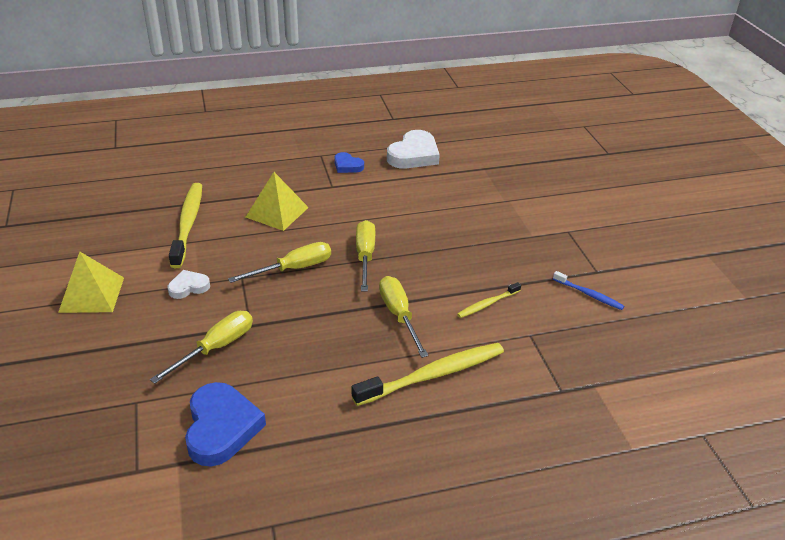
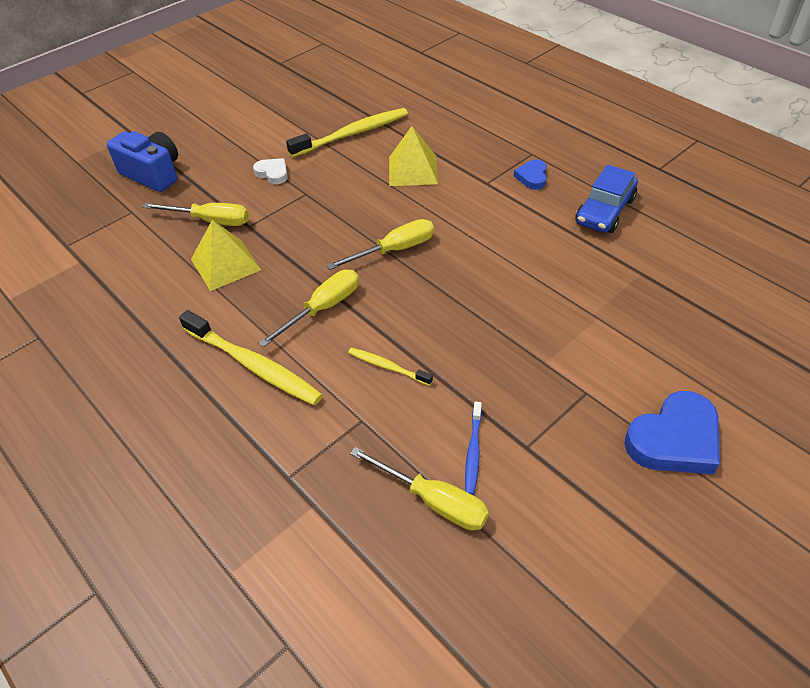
camera: 65 degrees right, 10 degrees up
yellow pyramid [58,252,124,313] -> yellow pyramid moved to [191,220,261,291]
blue heart [185,382,266,466] -> blue heart moved to [624,391,720,475]
yellow screwdriver [228,242,331,283] -> yellow screwdriver moved to [350,447,489,531]
white heart [387,130,440,169] -> blue car [575,165,638,233]
none -> blue camera [107,131,178,192]

